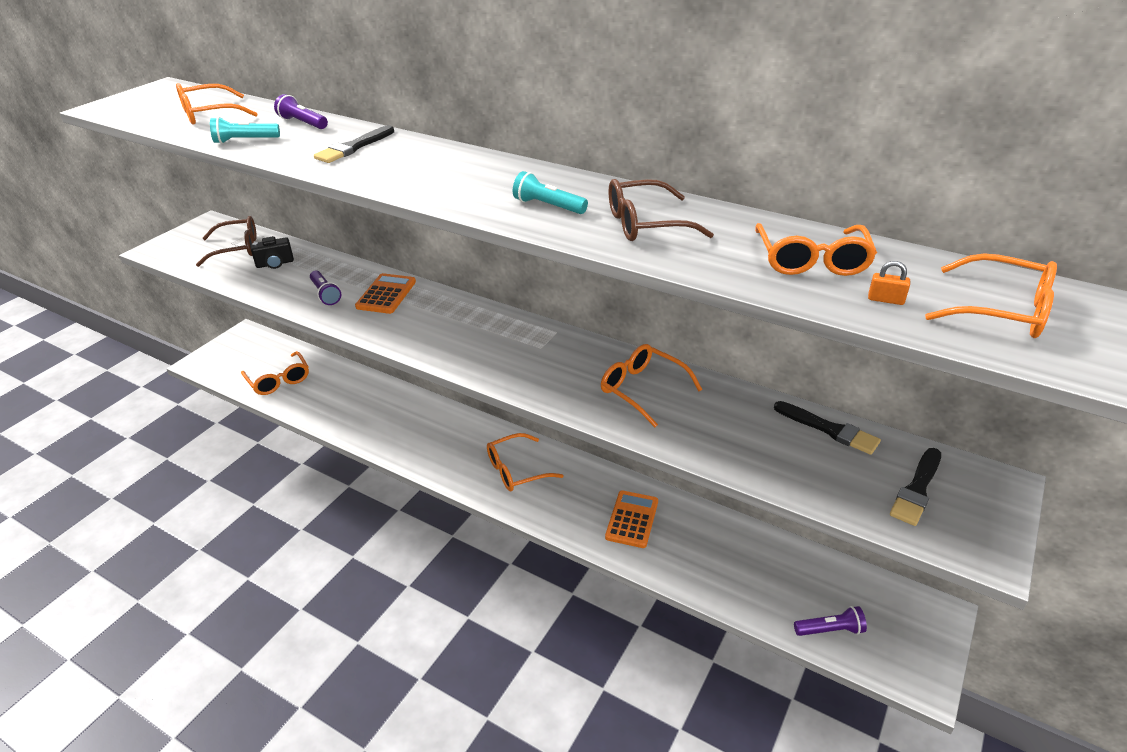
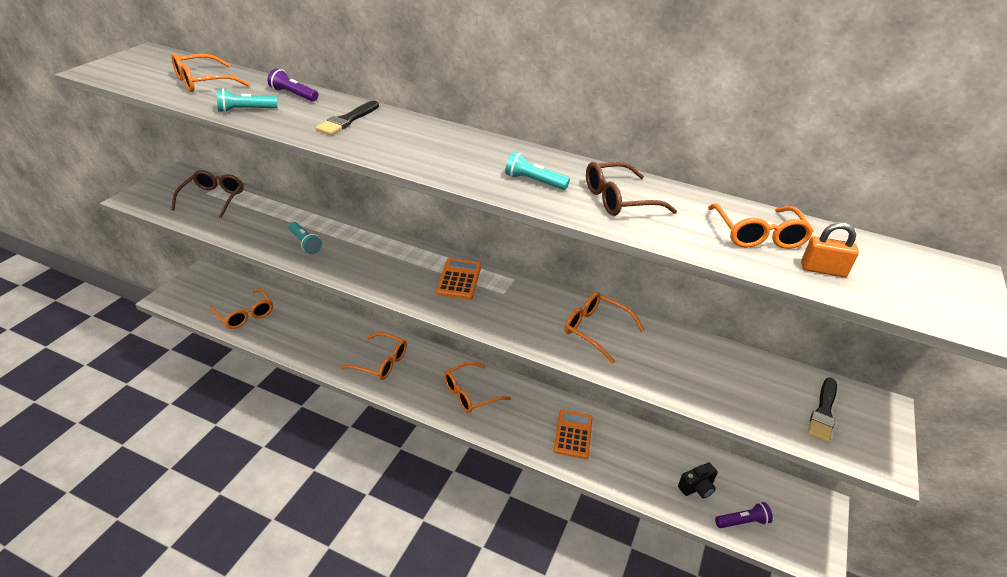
camera: 10 degrees left, 0 degrees up
brown glasses [196,216,257,267] -> brown glasses turned 60 degrees counterclockwise [171,170,244,218]
black camera [250,236,294,269] -> black camera moved to [678,463,718,498]
purple flashlight [310,271,341,305] -> turquoise flashlight [289,222,322,254]
orange calculator [355,273,416,314] -> orange calculator moved to [436,258,481,300]
black brush [774,401,881,455] -> none
orange padlock [868,261,910,305] -> orange padlock [801,222,859,277], size x1.61
orange glasses [925,253,1057,338] -> orange glasses moved to [341,332,407,380]

